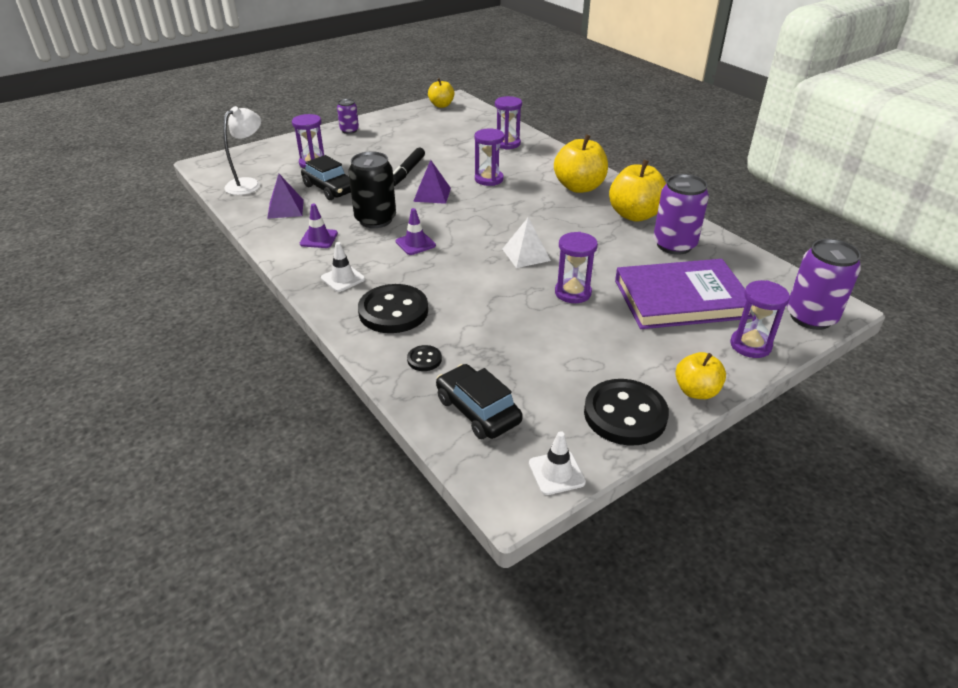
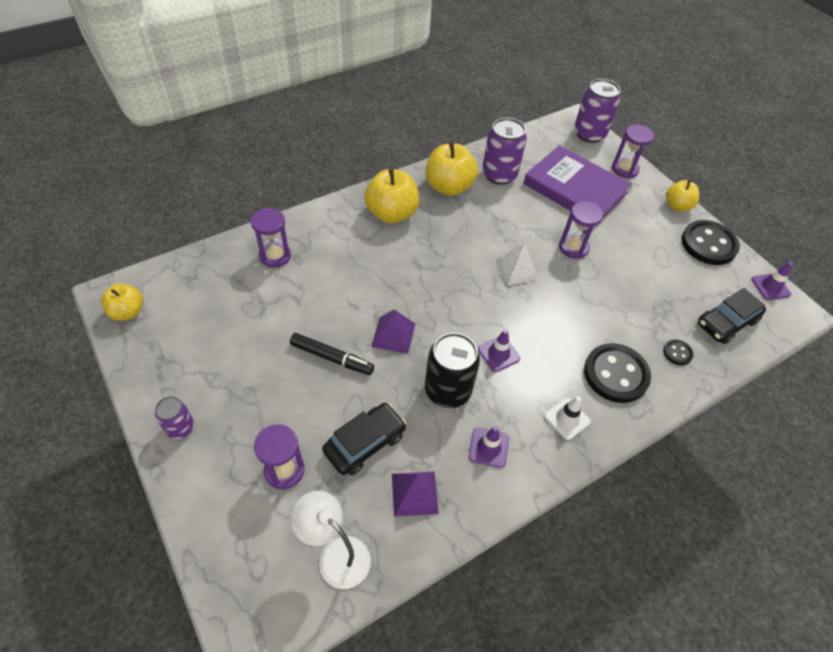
camera: 90 degrees left, 15 degrees up
purple hourglass [475,128,504,186] -> none
white traffic cone [529,431,586,495] -> purple traffic cone [751,262,793,300]
purple book [615,259,753,329] -> purple book turned 45 degrees counterclockwise [524,145,631,218]

